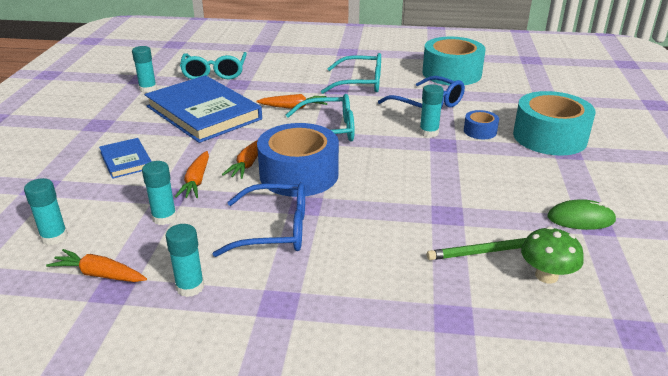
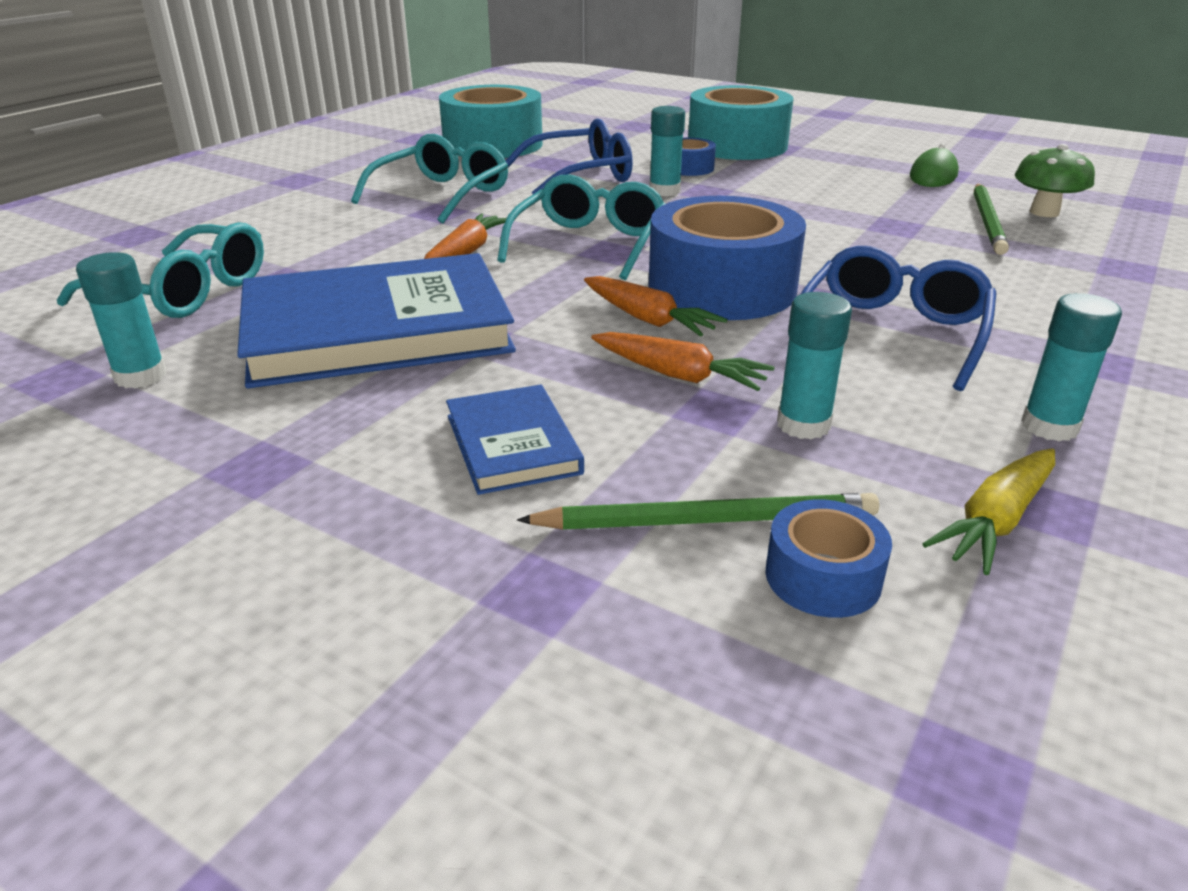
camera: 65 degrees left, 0 degrees up
turquoise glue stick [24,178,68,245] -> blue tape [765,499,892,618]
orange carrot [46,249,147,282] -> yellow carrot [922,448,1055,575]
blue book [99,138,152,179] -> blue book turned 75 degrees clockwise [446,385,584,495]
none -> green pencil [517,493,879,529]

